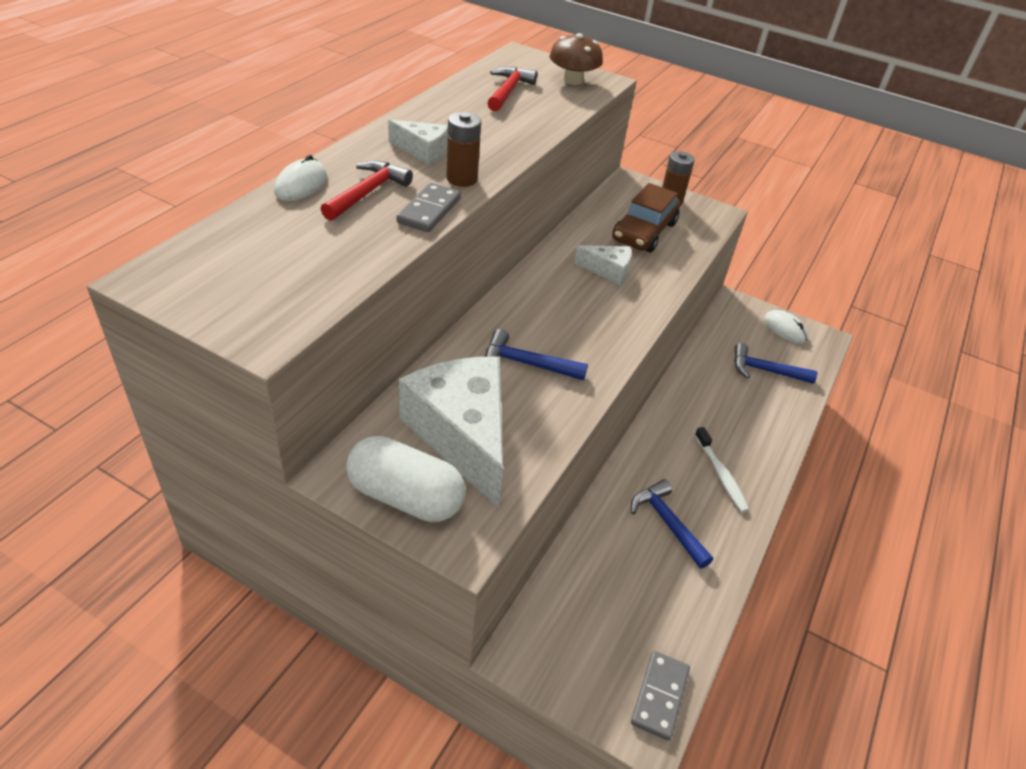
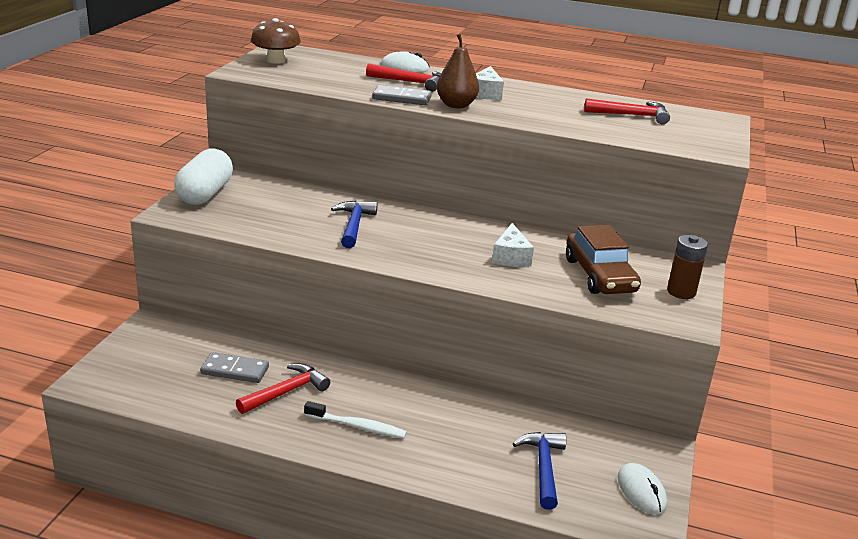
camera: 80 degrees right, 15 degrees down
white cheese [399,357,503,508] -> none
brown battery [446,112,481,187] -> brown pear [437,34,479,108]
brown mushroom [549,33,603,85] -> brown mushroom moved to [251,18,301,64]
brown car [612,183,681,252] -> brown car turned 120 degrees counterclockwise [566,225,641,294]
blue hammer [631,479,713,569] -> red hammer [236,363,330,414]
grey domino [631,651,690,741] -> grey domino moved to [200,352,269,383]
white toothbrush [695,427,749,513] -> white toothbrush turned 135 degrees counterclockwise [304,401,407,438]
white mouse [764,310,808,344] -> white mouse turned 60 degrees counterclockwise [618,463,667,514]

